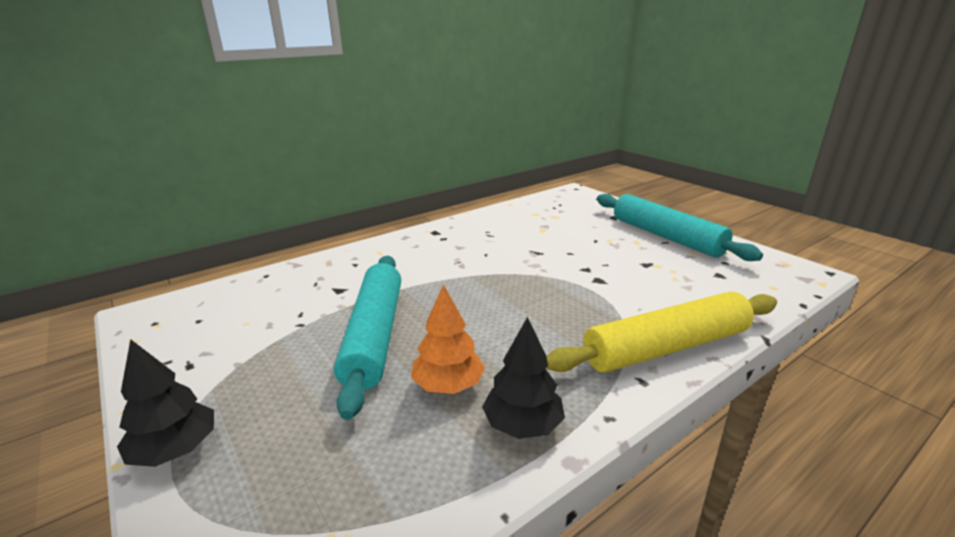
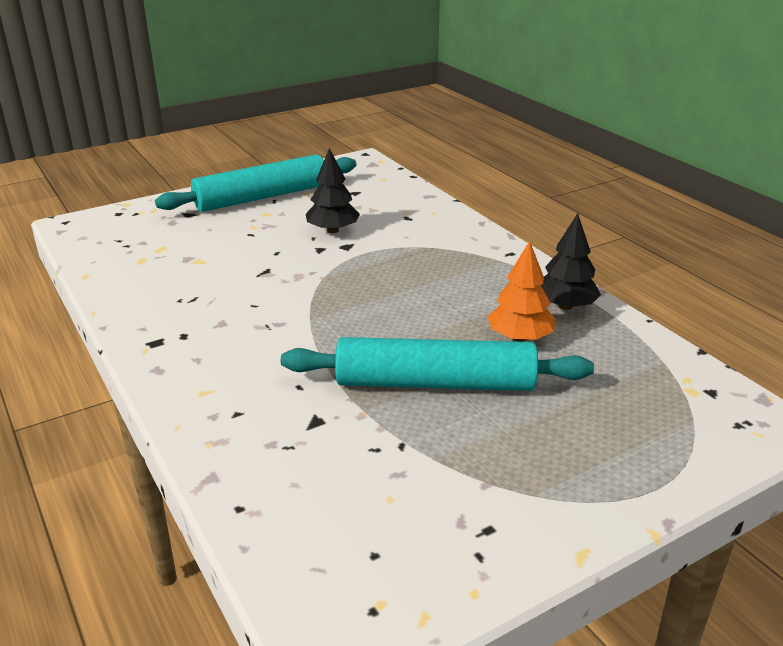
camera: 85 degrees left, 5 degrees up
black tree [117,339,214,467] -> black tree moved to [306,148,360,233]
yellow rolling pin [546,291,777,373] -> none

